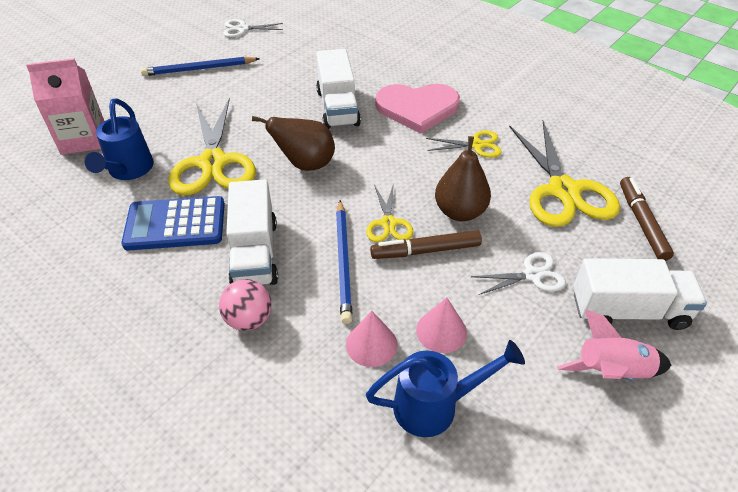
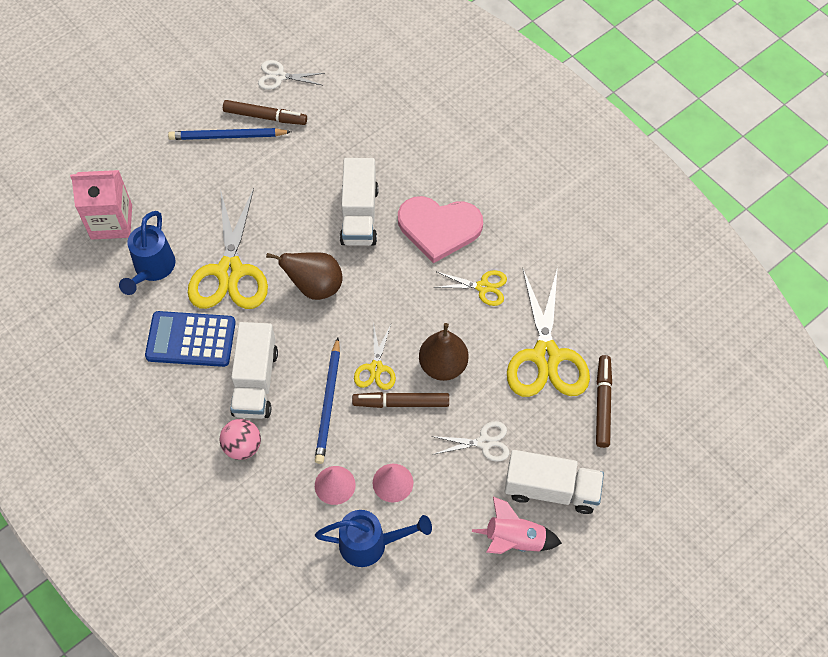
camera: 10 degrees right, 15 degrees up
none -> brown marker [223,100,307,125]

